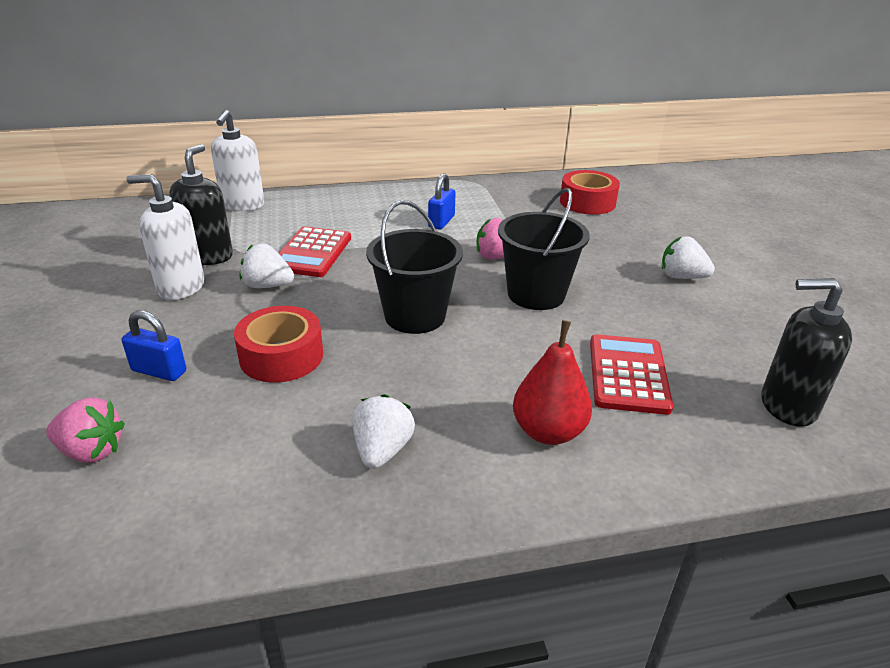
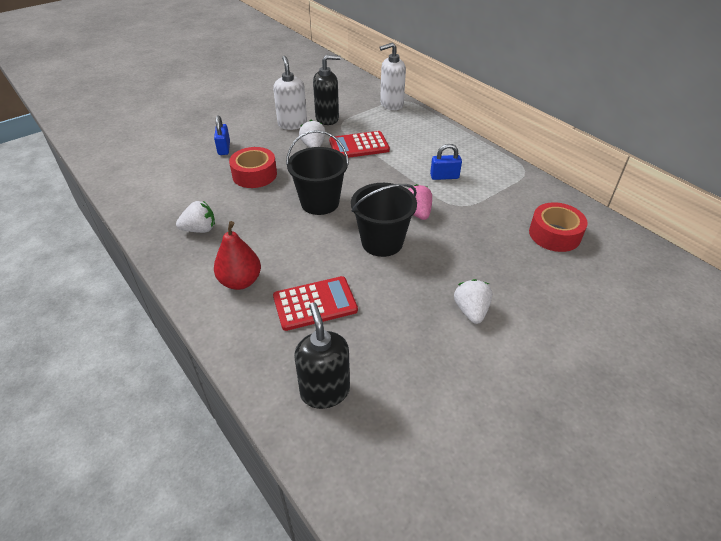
camera: 65 degrees right, 10 degrees up
pink strawberry [46,397,125,463] -> none

